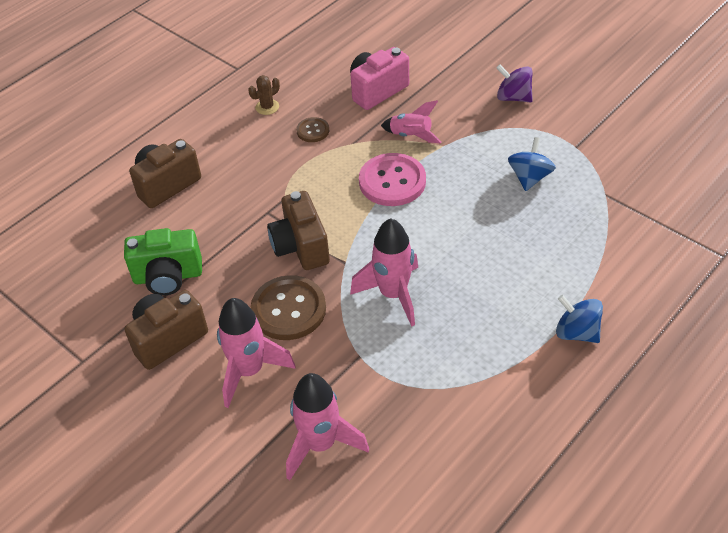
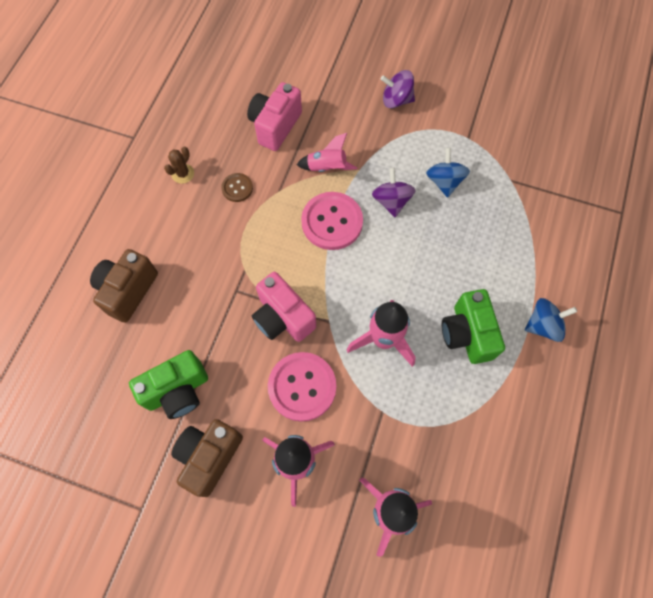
camera: 25 degrees left, 20 degrees up
brown button [251,275,326,340] -> pink button [268,352,336,422]
brown camera [267,191,330,270] -> pink camera [252,272,316,342]
blue spinning top [556,295,603,343] -> blue spinning top turned 150 degrees clockwise [525,298,577,342]
none -> purple spinning top [372,168,416,217]
none -> green camera [442,289,505,364]

